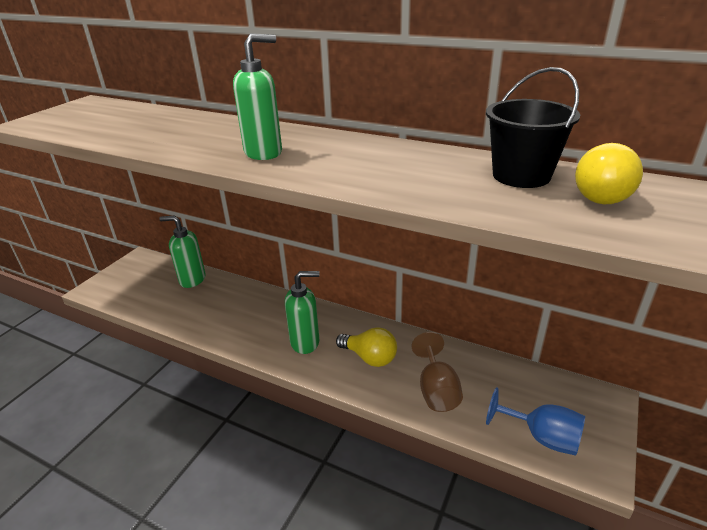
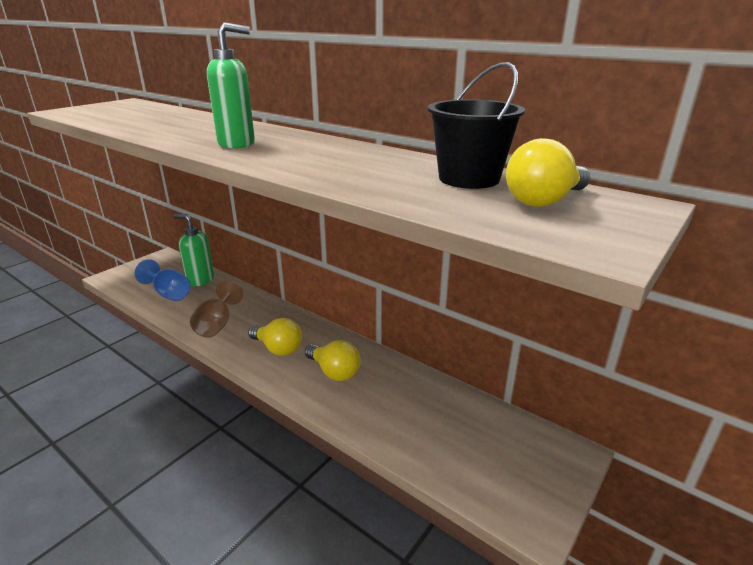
camera: 10 degrees right, 5 degrees down
green soap dispenser [285,271,319,354] -> yellow light bulb [248,318,302,356]
brown goblet [412,332,463,412] -> brown goblet moved to [190,280,243,338]
blue goblet [486,387,585,456] -> blue goblet moved to [135,259,191,301]

